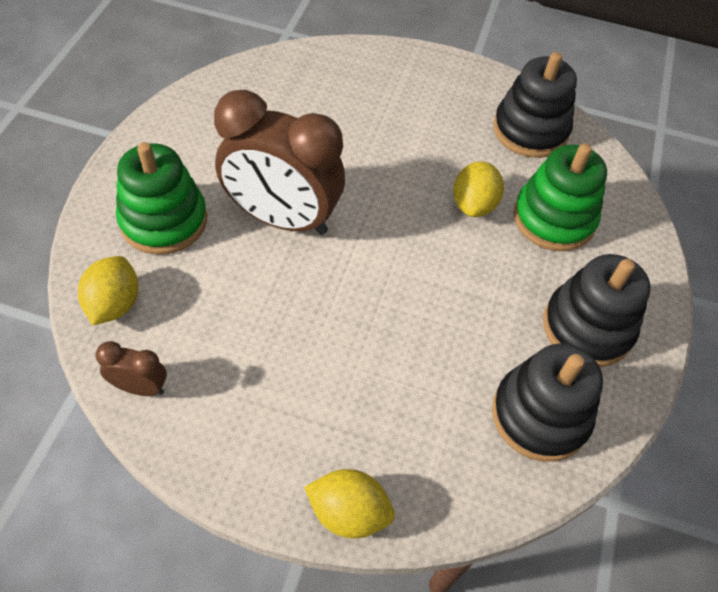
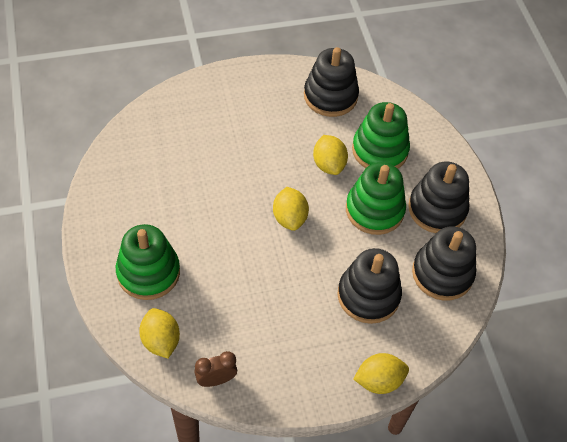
camera: 30 degrees left, 0 degrees up
brown clock [214,90,345,235] -> none
none -> yellow lemon [273,187,309,231]
none -> black stacking toy [337,248,402,324]
none -> green stacking toy [346,162,406,235]

